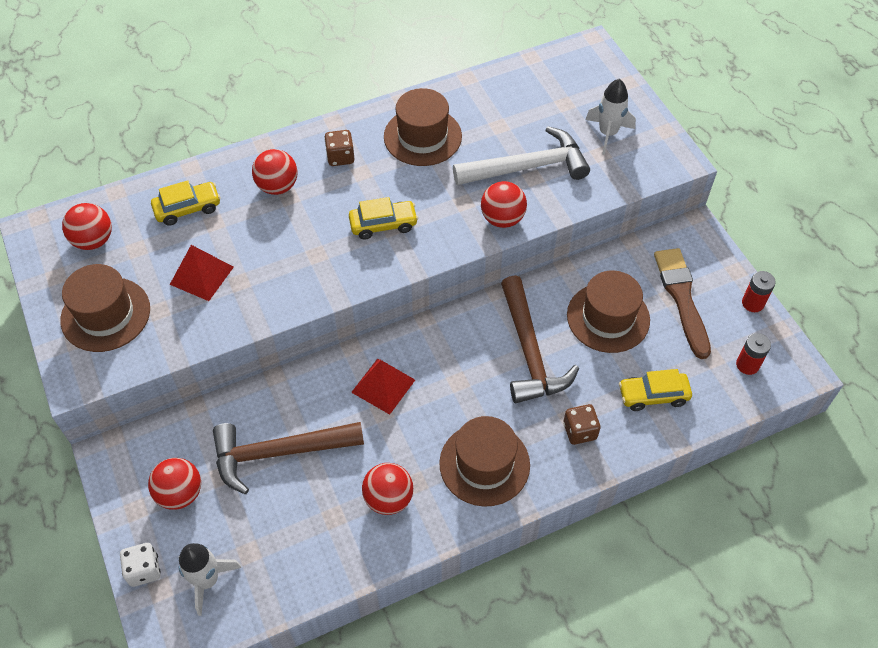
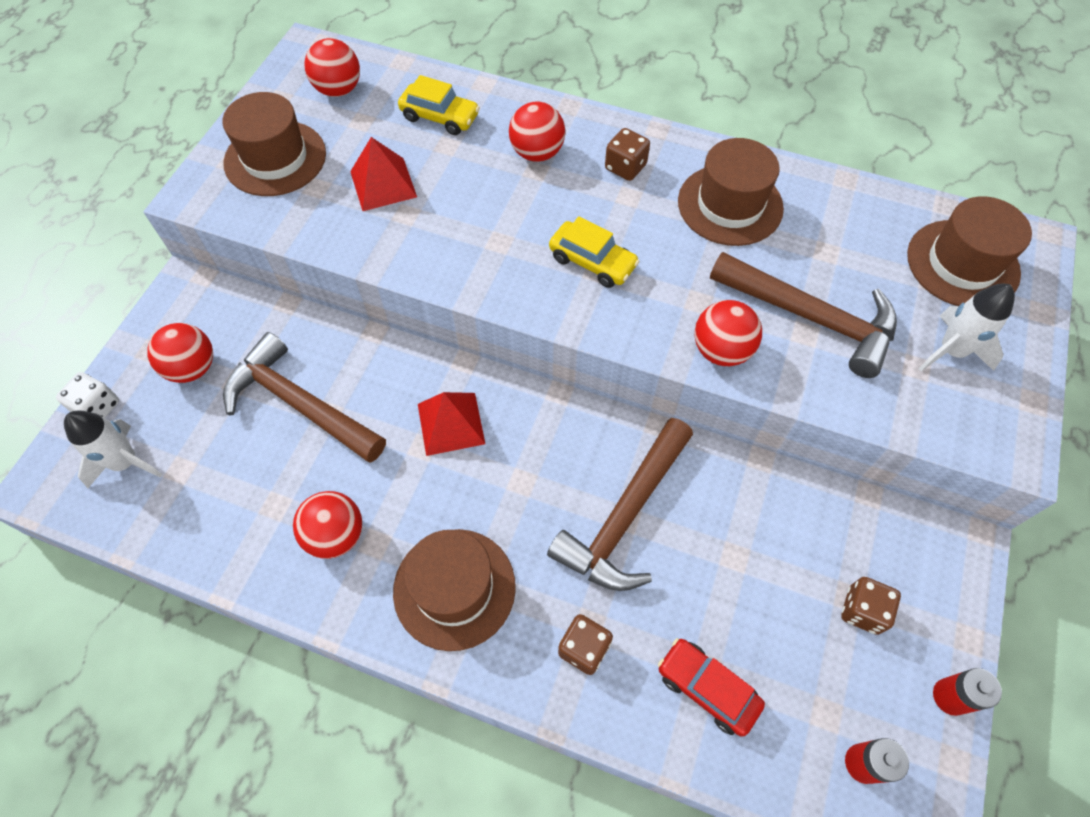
camera: 45 degrees right, 5 degrees up
white hammer [453,126,590,185] -> brown hammer [710,252,897,378]
brown hat [567,271,650,353] -> brown hat moved to [907,196,1032,306]
yellow car [619,369,692,411] -> red car [658,638,765,737]
brown brush [654,248,711,359] -> brown dice [841,577,901,635]

